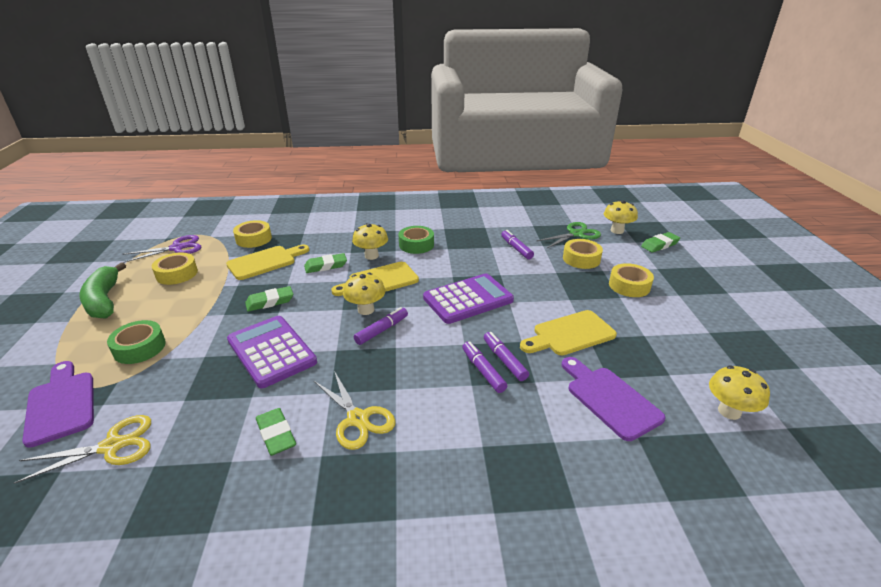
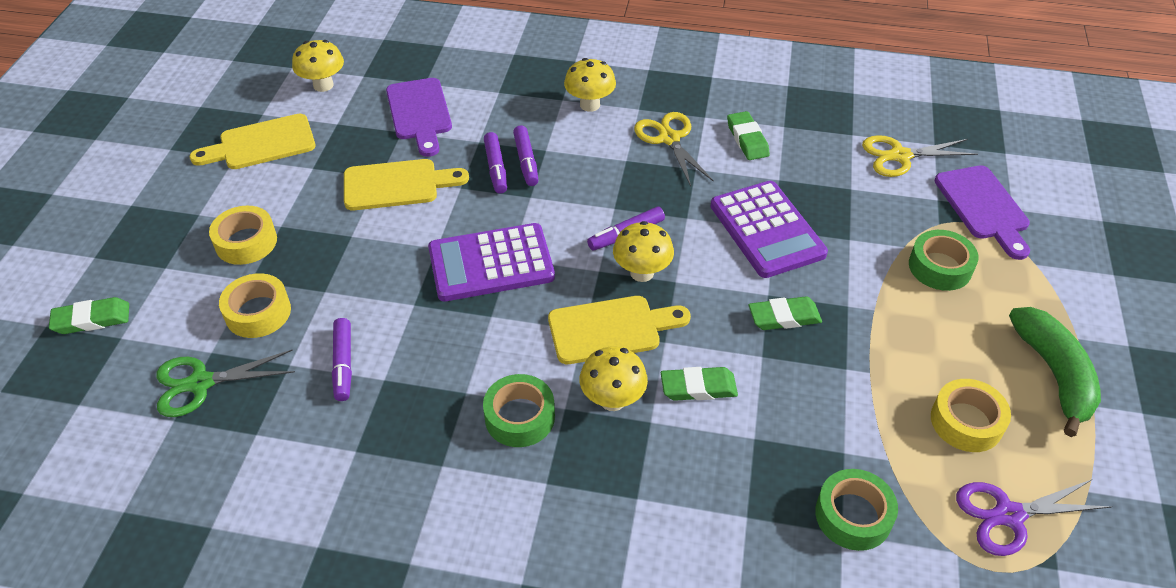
camera: 165 degrees left, 15 degrees up
yellow cutting board [226,245,309,280] -> yellow cutting board moved to [190,114,316,169]
yellow tape [233,220,272,248] -> green tape [815,469,898,551]
yellow mushroom [604,200,638,234] -> yellow mushroom moved to [564,58,616,112]

